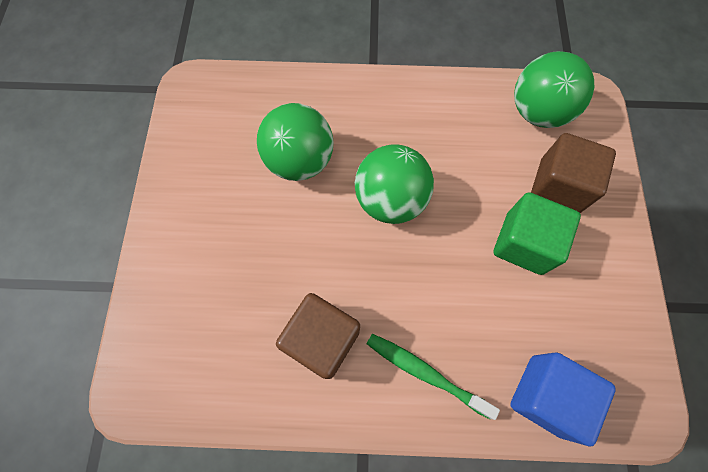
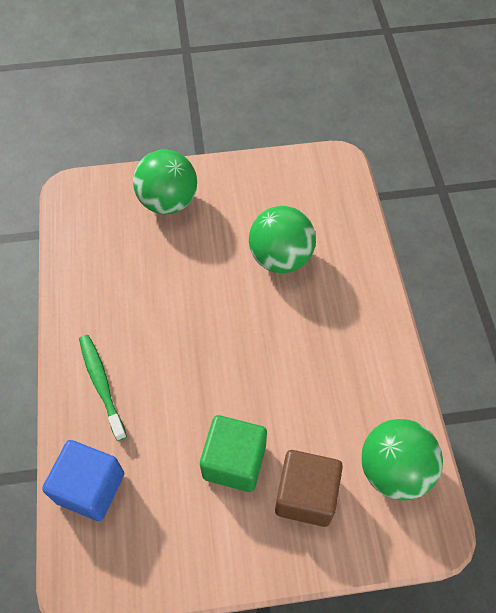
camera: 80 degrees right, 10 degrees down
brown cube [276,293,360,379] -> none
green ball [355,144,434,224] -> green ball moved to [133,149,197,214]
green toothbrush [367,334,500,420] -> green toothbrush turned 45 degrees counterclockwise [79,335,127,441]

